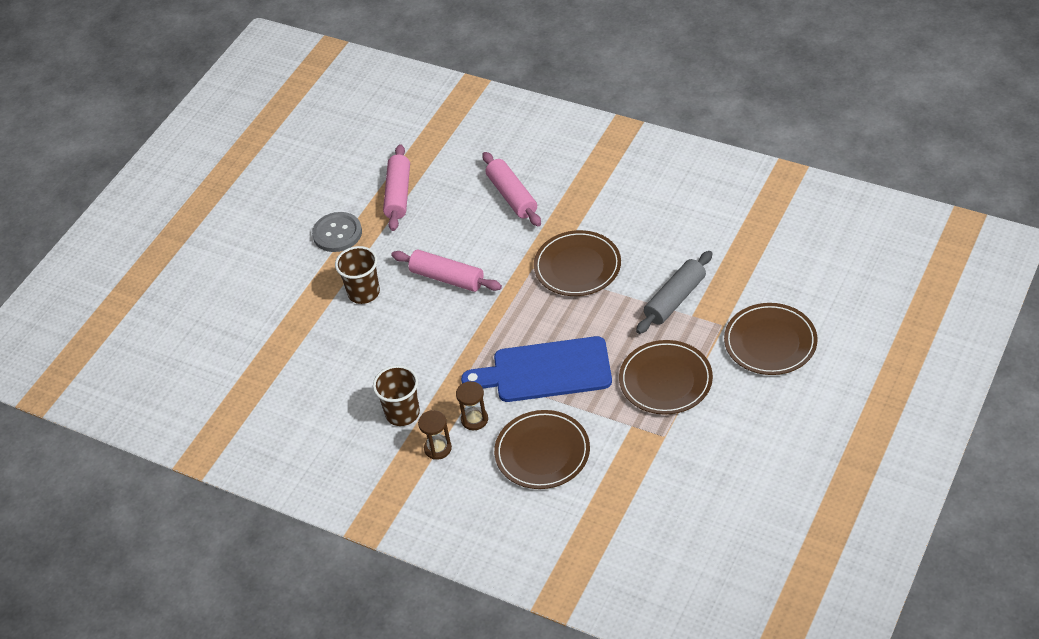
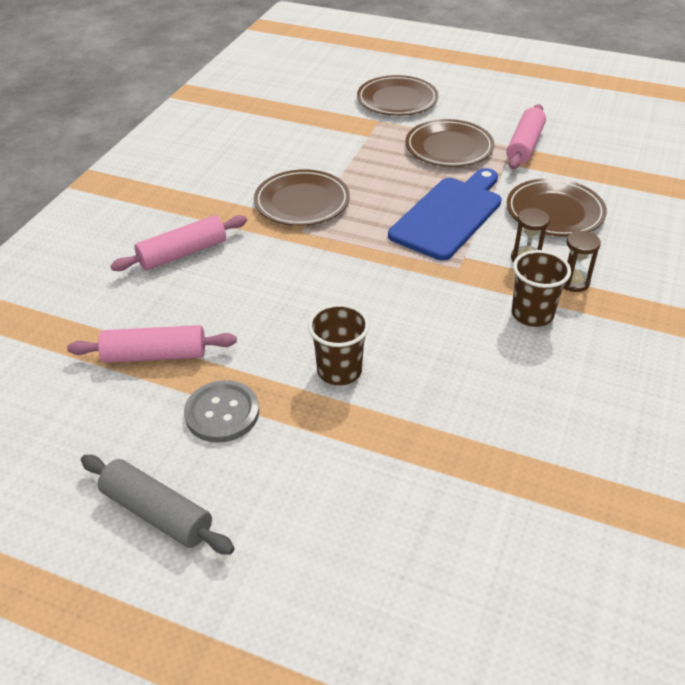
camera: 100 degrees left, 5 degrees down
pink rolling pin [391,250,502,292] -> pink rolling pin moved to [506,104,546,169]
blue cutting board [461,336,612,402] -> blue cutting board turned 135 degrees counterclockwise [388,168,502,260]
grey rolling pin [636,251,713,334] -> grey rolling pin moved to [81,455,235,555]

